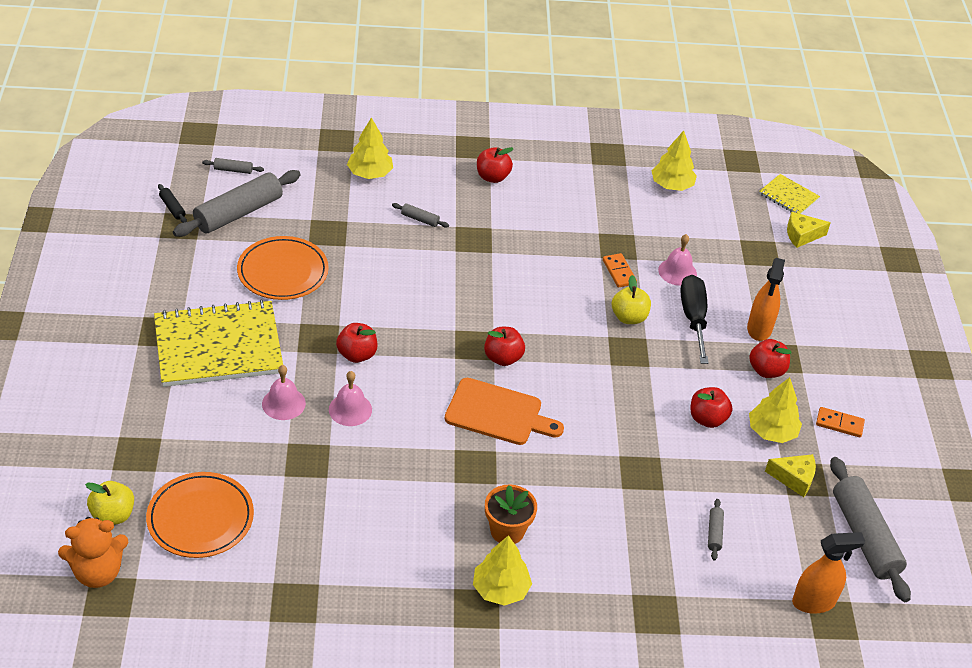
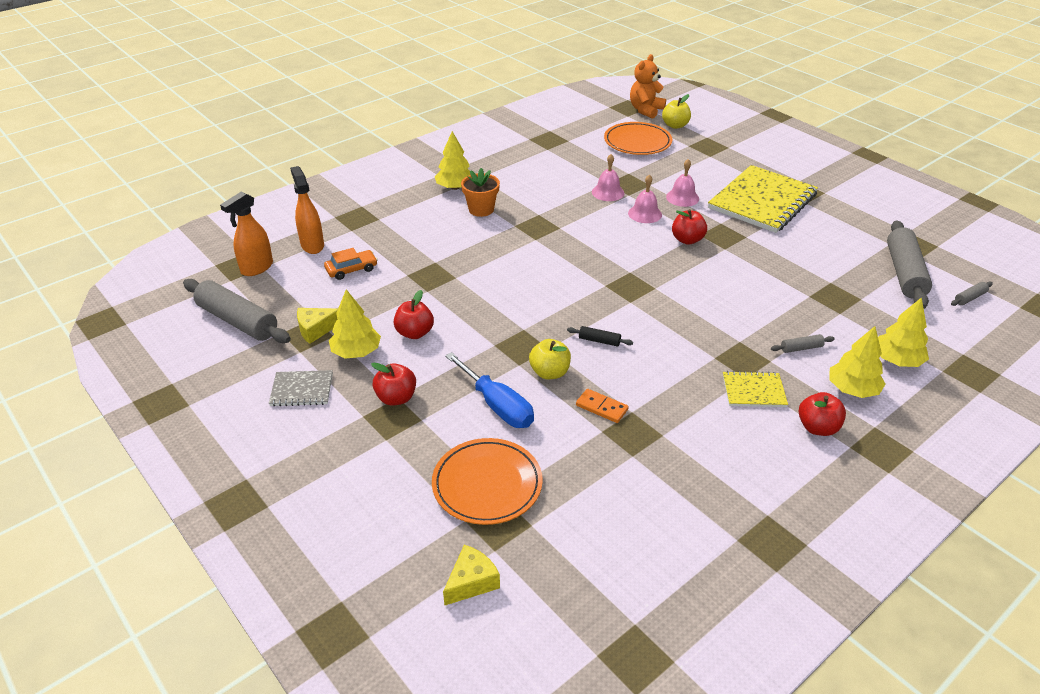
camera: 145 degrees right, 5 degrees down
black rolling pin [158,184,187,223] -> black rolling pin moved to [567,326,633,346]
orange plate [237,236,329,300] -> orange plate moved to [432,438,543,525]
orange cutting board [445,378,564,445] -> none
red apple [484,327,525,366] -> none
yellow tree [651,131,697,191] -> yellow tree moved to [829,326,885,398]
pink bell [658,234,697,286] -> pink bell moved to [592,154,624,201]
black screwdriver [680,275,709,364] -> blue screwdriver [445,352,534,428]
grey rolling pin [708,499,724,561] -> orange car [324,248,378,280]
orange spray bottle [747,258,785,341] -> orange spray bottle moved to [290,166,324,254]
yellow notebook [759,174,820,214] -> yellow notebook moved to [723,371,788,407]
orange domino [816,407,865,437] -> grey notebook [269,370,333,407]

